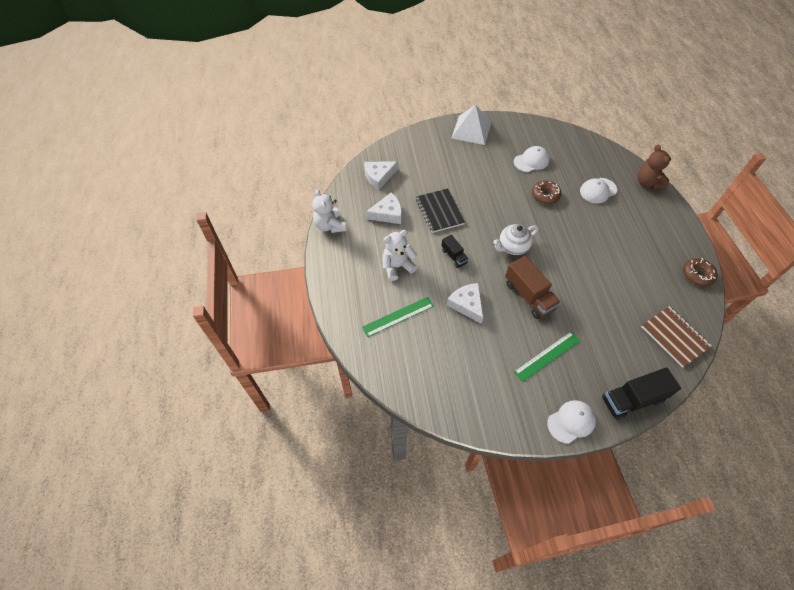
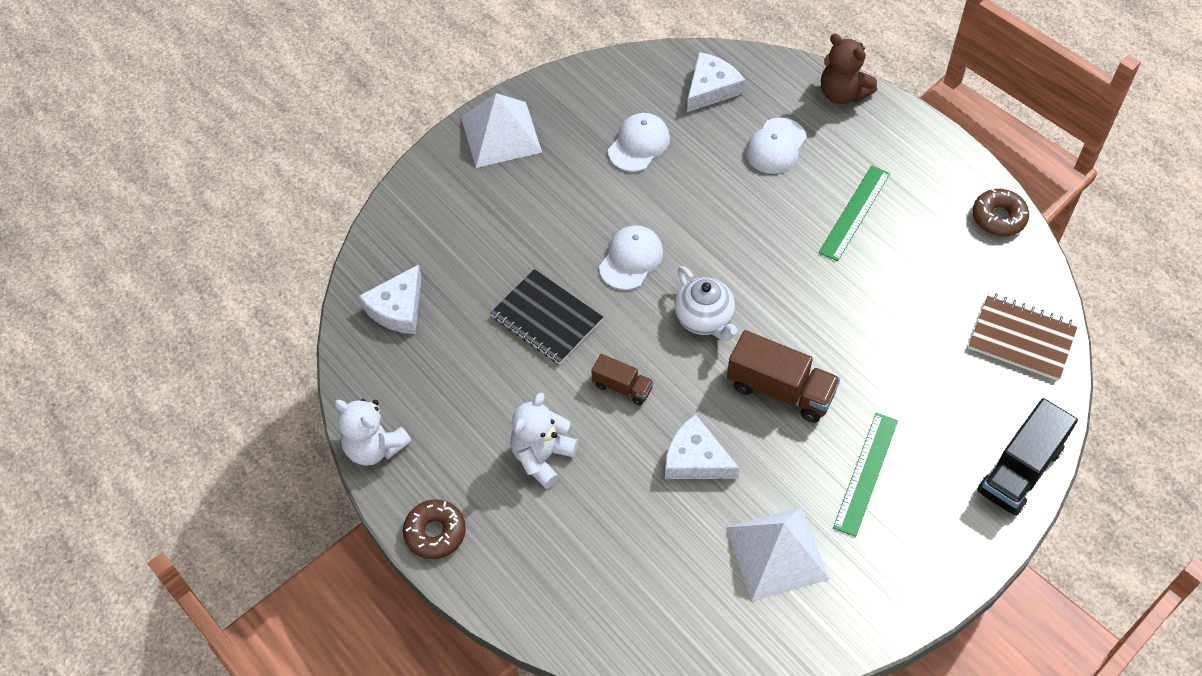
camera: 30 degrees left, 0 degrees up
green ruler [362,297,434,337] -> green ruler moved to [819,165,890,261]
white cheese [366,193,402,224] -> white cheese moved to [687,52,745,112]
black truck [441,235,469,268] -> brown truck [591,354,654,405]
white teapot [493,224,539,255] -> white teapot turned 60 degrees counterclockwise [675,266,737,341]
brown donut [532,181,561,204] -> brown donut moved to [403,499,466,559]
white cap [547,400,596,444] -> white cap moved to [599,225,663,290]
none -> white pyramid [726,507,830,601]

